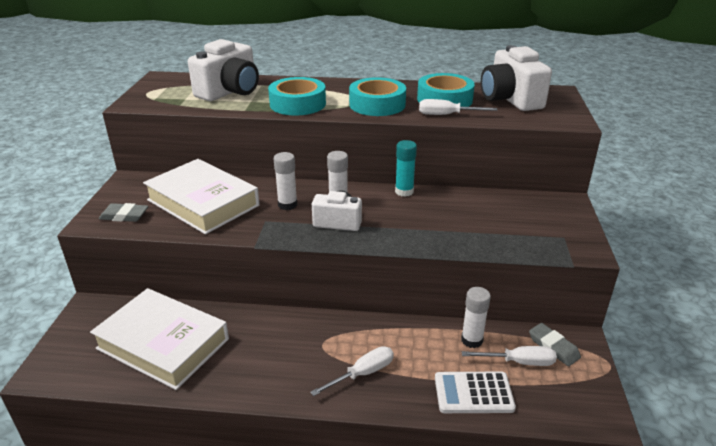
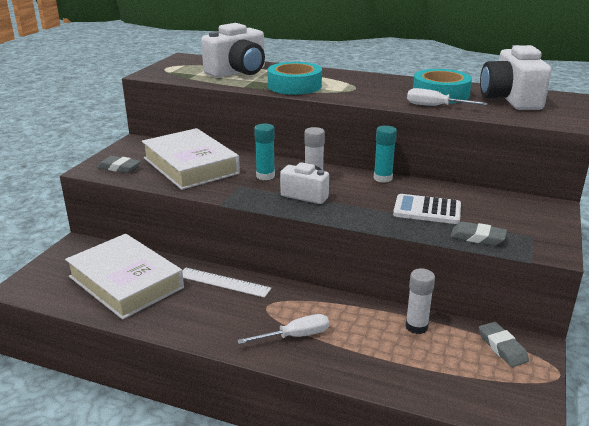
camera: 15 degrees right, 5 degrees down
white glue stick [273,152,297,210] -> turquoise glue stick [254,124,275,180]
turquoise tape [349,77,406,116] -> none
white calculator [435,372,516,413] -> white calculator moved to [393,194,461,224]
white screwdriver [462,346,557,366] -> none
none -> white ruler [182,268,272,298]
none -> grey eraser [450,222,507,246]

